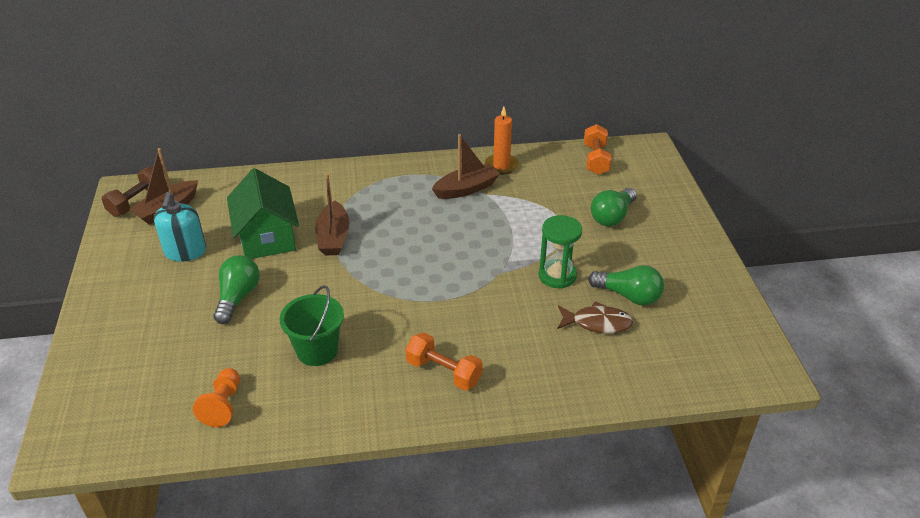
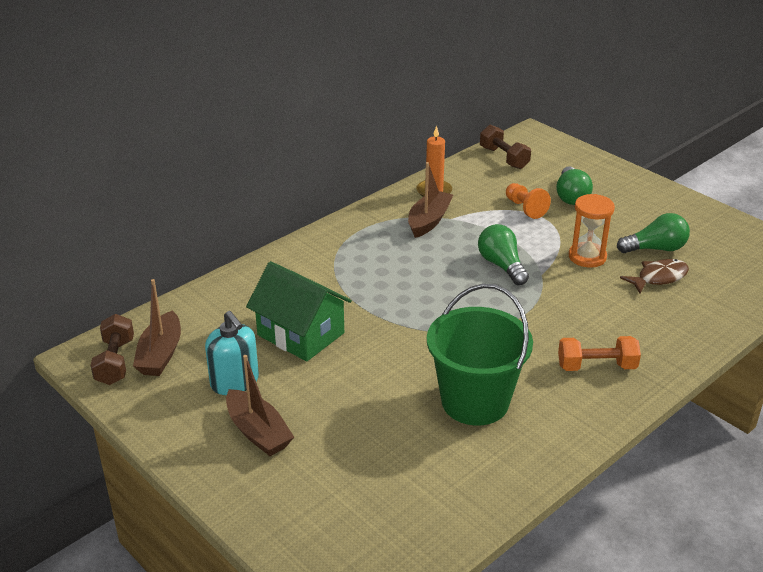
camera: 35 degrees left, 5 degrees down
orange pawn [193,368,240,427] -> orange pawn moved to [506,183,551,219]
green light bulb [214,255,260,324] -> green light bulb moved to [478,224,529,285]
green bucket [280,285,344,366] -> green bucket [427,284,533,425], size x1.52
brown boat [315,173,349,255] -> brown boat moved to [226,355,294,456]
green hourglass [538,215,582,288] -> orange hourglass [569,194,615,268]
orange dumbbell [584,124,612,175] -> brown dumbbell [480,125,531,169]

